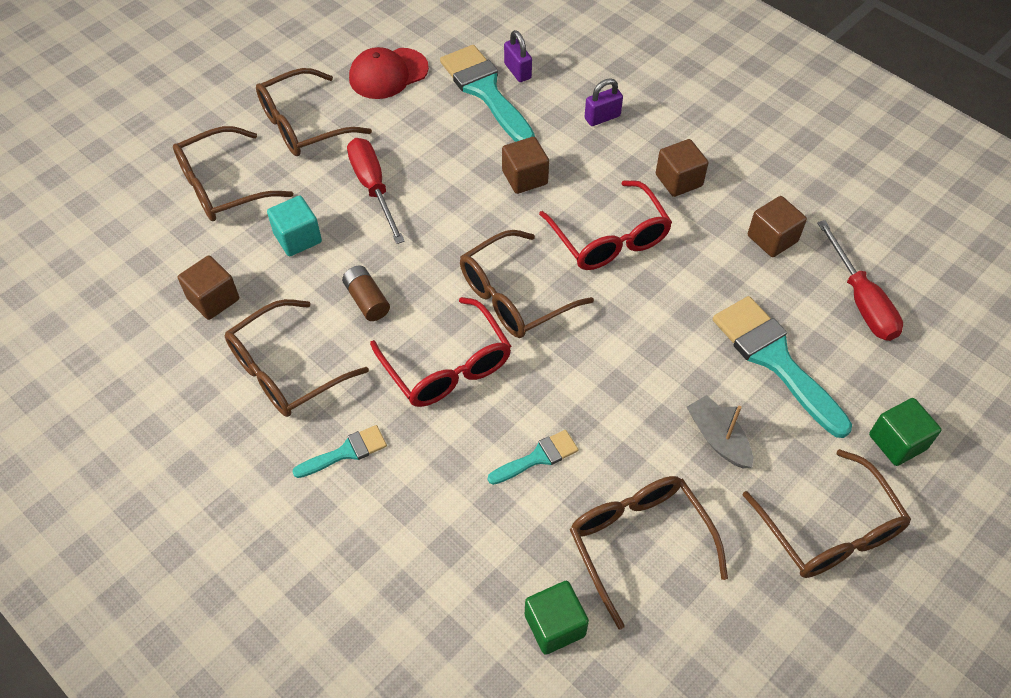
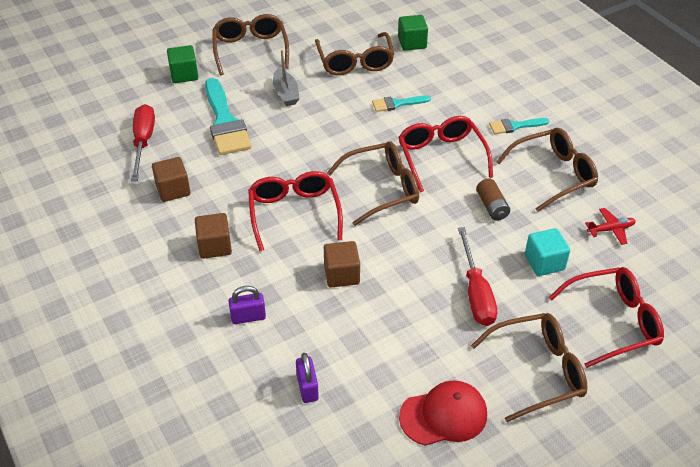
camera: 165 degrees left, 10 degrees down
brown glasses [173,126,293,221] -> red glasses [548,267,664,368]
brown cube [178,255,239,320] -> red plane [585,208,636,245]
turquoise brush [440,45,535,142] -> none

